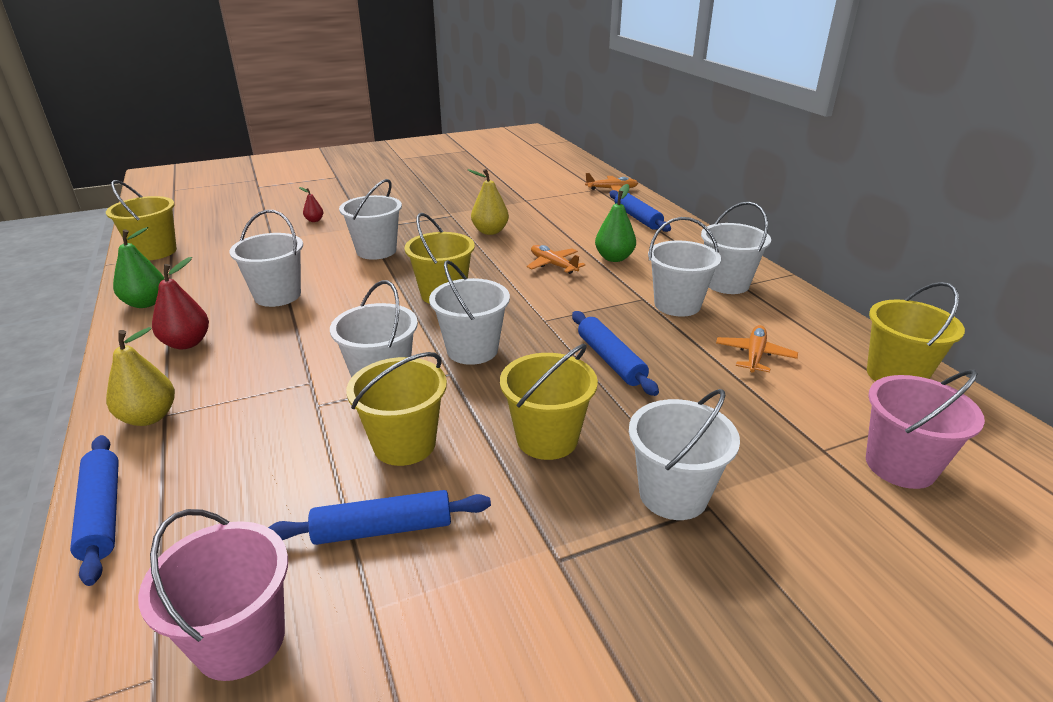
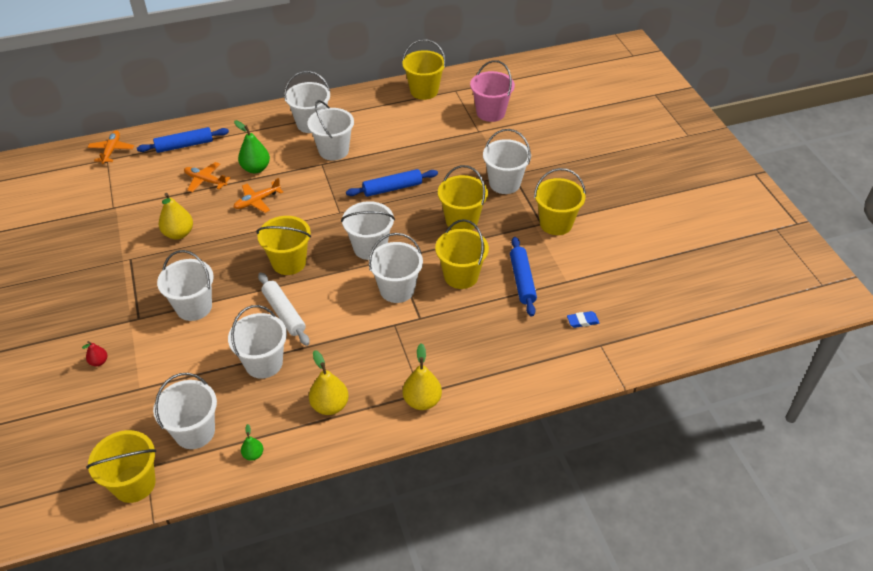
camera: 85 degrees left, 15 degrees up
blue rolling pin [70,435,119,586] -> none
green pear [113,227,164,308] -> green pear [241,424,263,460], size x0.54
pink bucket [138,509,288,681] -> blue eraser [567,311,599,328]
red pear [152,257,209,349] -> yellow pear [309,350,349,415]
orange plane [716,325,798,373] -> orange plane moved to [184,162,230,192]
none -> white bucket [153,373,217,449]
none -> white rolling pin [258,272,310,346]
none -> yellow bucket [534,168,586,235]

